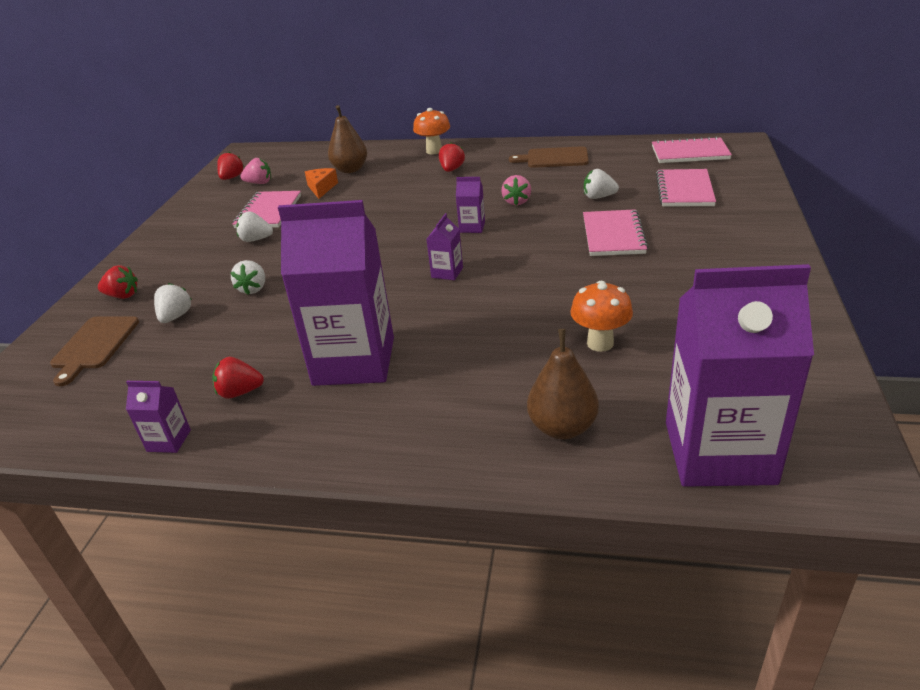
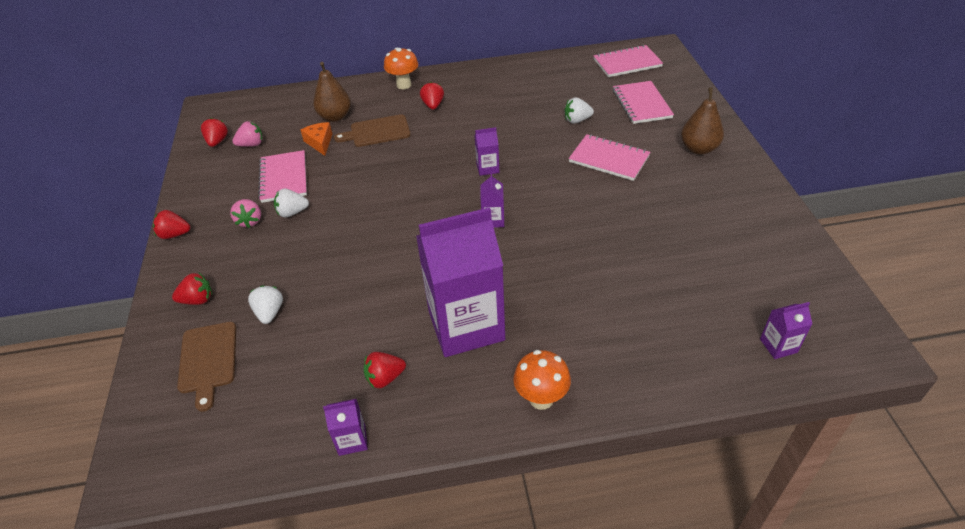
camera: 20 degrees left, 10 degrees up
white strawberry [230,260,265,295] -> none
pink strawberry [501,175,531,205] -> pink strawberry moved to [230,199,261,228]
brown cutting board [509,146,589,168] -> brown cutting board moved to [334,114,411,147]
brown pear [527,329,599,439] -> brown pear moved to [681,87,724,155]
orange mushroom [570,281,633,352] -> orange mushroom moved to [513,350,571,410]
pink notebook [583,209,649,256] -> pink notebook turned 45 degrees counterclockwise [569,134,650,181]
purple carton [666,264,814,487] -> purple carton [760,302,812,359], size x0.40
none -> red strawberry [153,210,190,239]

